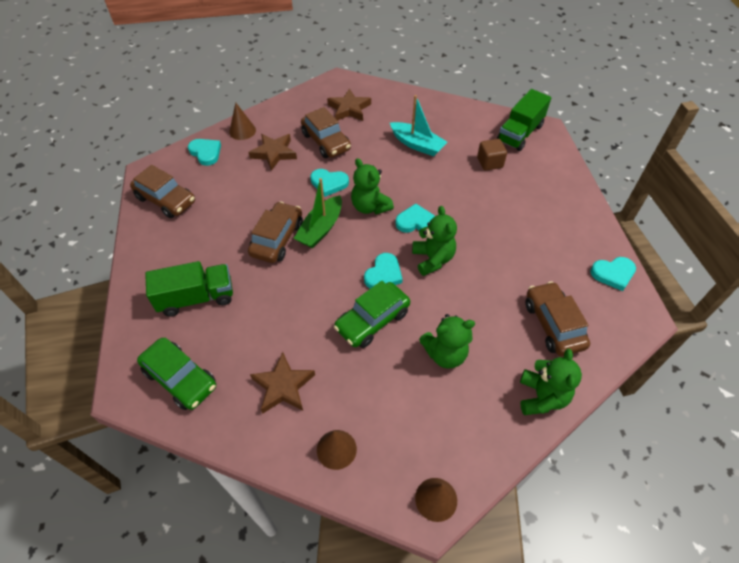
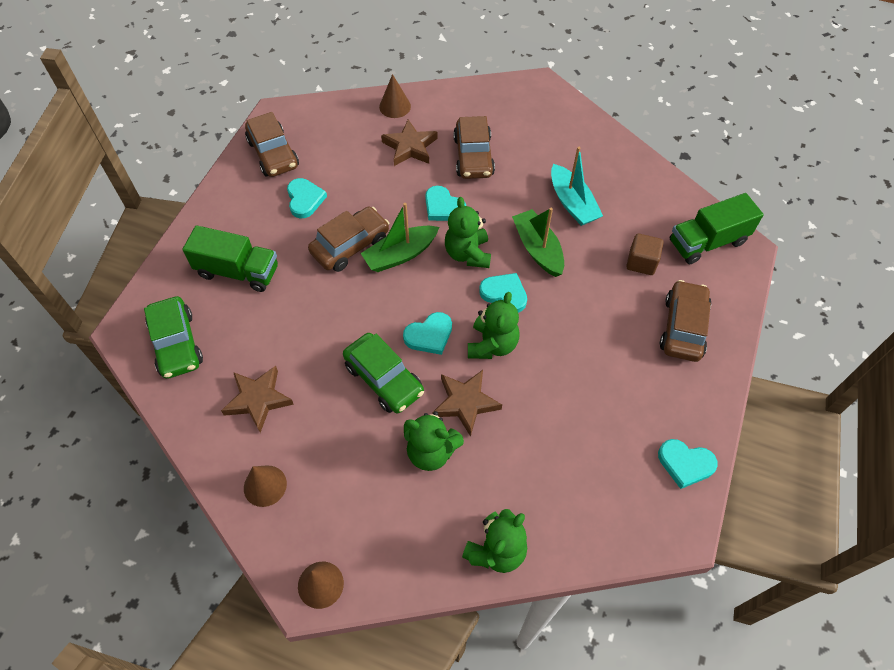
camera: 30 degrees right, 5 degrees up
turquoise heart [188,139,221,166] -> turquoise heart moved to [287,178,327,218]
brown star [327,89,371,121] -> brown star moved to [432,370,502,437]
green car [334,281,410,348] -> green car turned 120 degrees counterclockwise [343,333,424,414]
brown car [525,281,590,356] -> brown car moved to [660,280,711,362]
none -> green boat [512,208,564,277]

